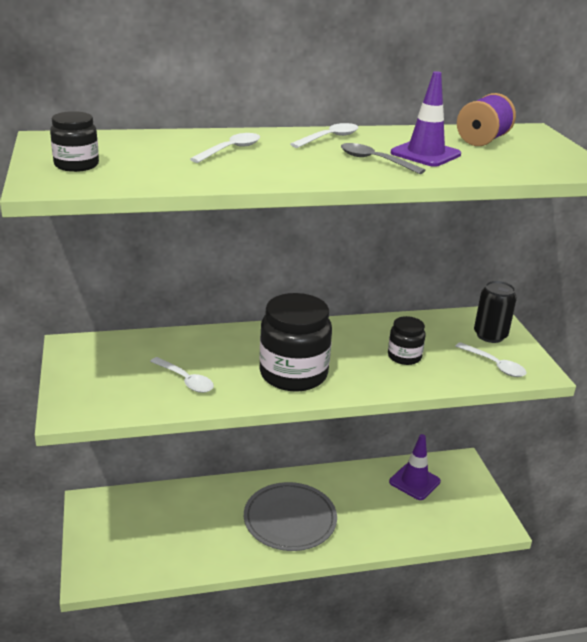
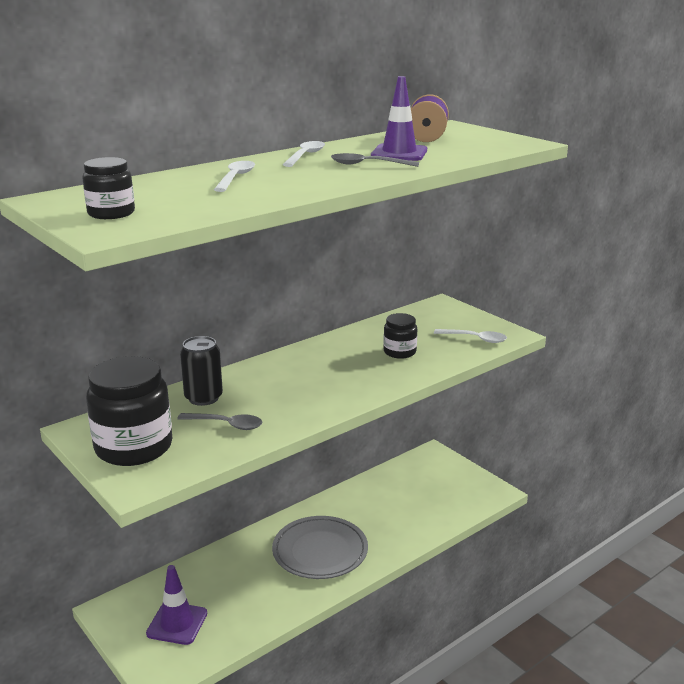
camera: 25 degrees left, 5 degrees down
white spoon [150,357,214,393] -> grey spoon [177,413,262,430]
black jar [259,293,332,392] -> black jar moved to [86,356,173,466]
purple traffic cone [389,434,441,500] -> purple traffic cone moved to [146,565,207,645]
black can [474,281,517,343] -> black can moved to [180,336,223,406]

